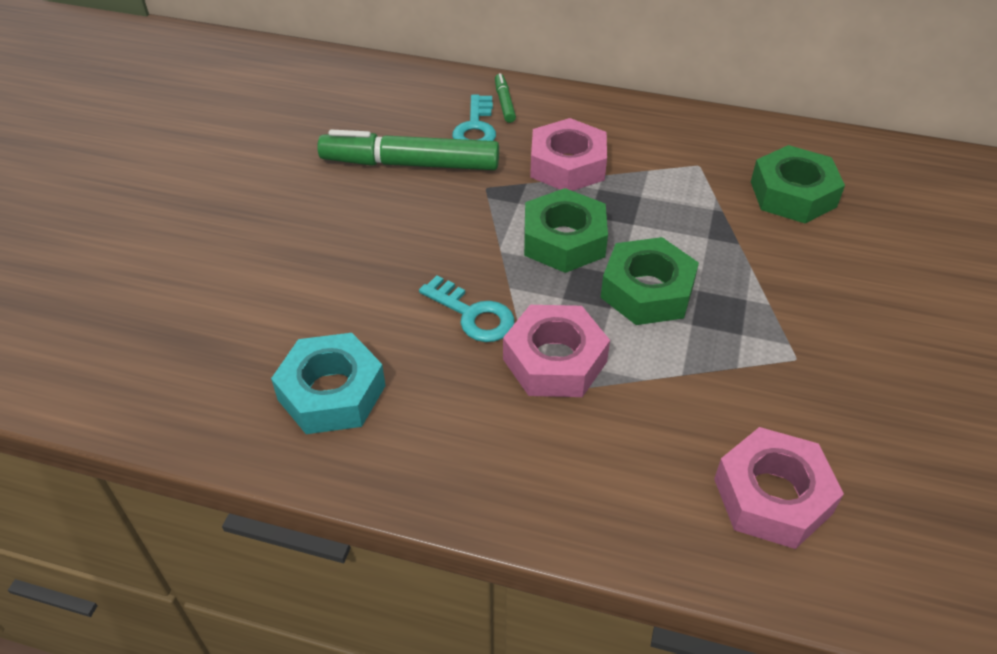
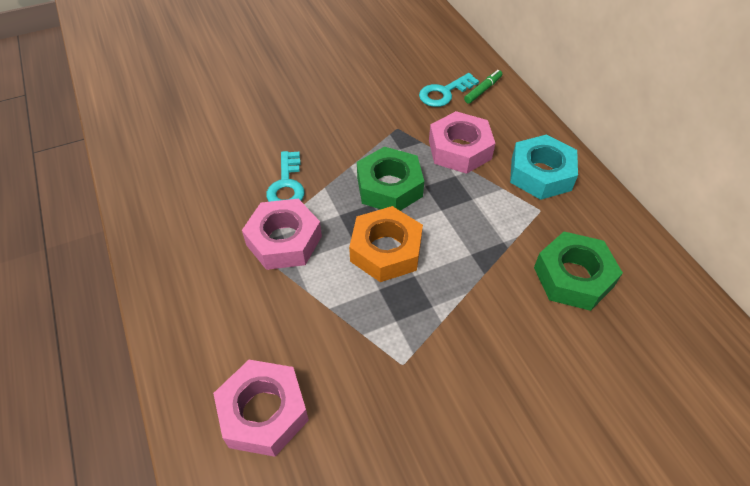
camera: 50 degrees right, 5 degrees up
turquoise nut [271,333,386,434] -> turquoise nut moved to [510,134,578,200]
green marker [317,130,499,170] -> none
green nut [600,237,699,325] -> orange nut [349,206,423,282]

